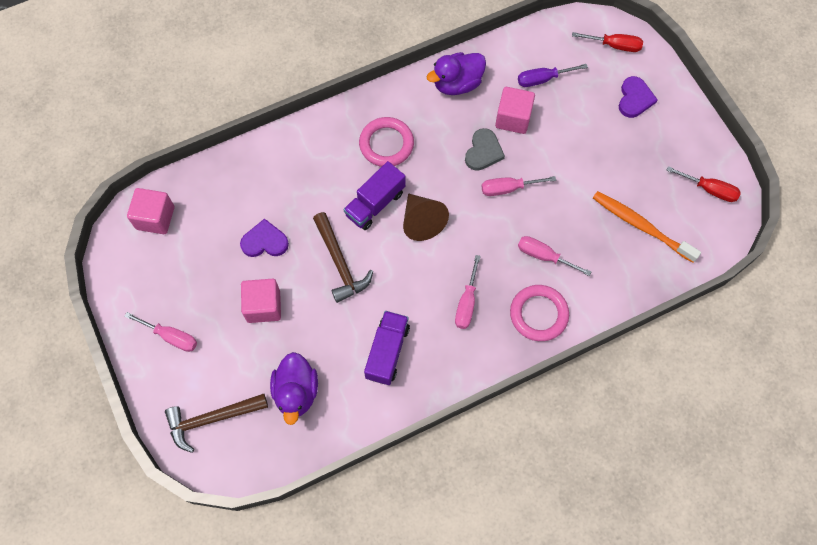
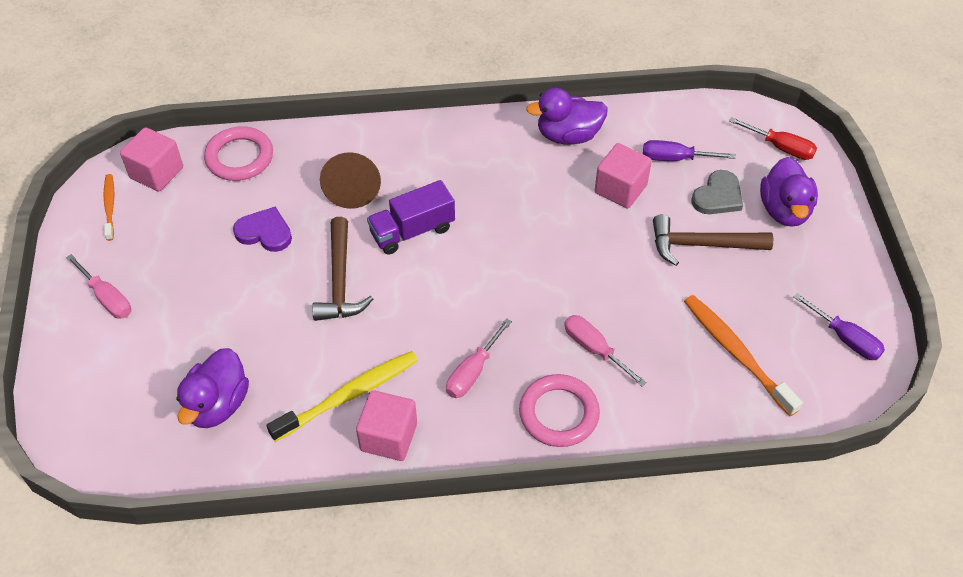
camera: 20 degrees right, 15 degrees down
brown hammer [165,394,268,453] -> brown hammer moved to [653,214,773,266]
pink cube [241,279,281,323] -> pink cube moved to [356,390,417,461]
pink ring [359,117,414,167] -> pink ring moved to [204,126,273,181]
purple truck [364,311,410,385] -> yellow toothbrush [267,351,418,442]
brown cone [403,193,449,241] -> brown cone moved to [320,152,381,209]
grey heart [465,128,505,171] -> grey heart moved to [692,170,743,214]
pink screwdriver [482,176,556,196] -> none
purple heart [619,76,658,118] -> purple duck [760,157,818,227]
red screwdriver [666,166,741,202] -> purple screwdriver [793,293,885,360]
none -> orange toothbrush [103,174,115,241]

